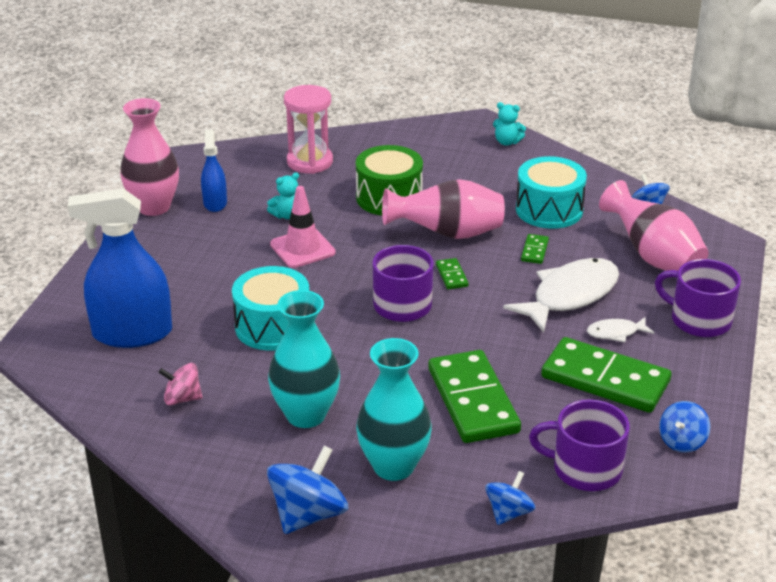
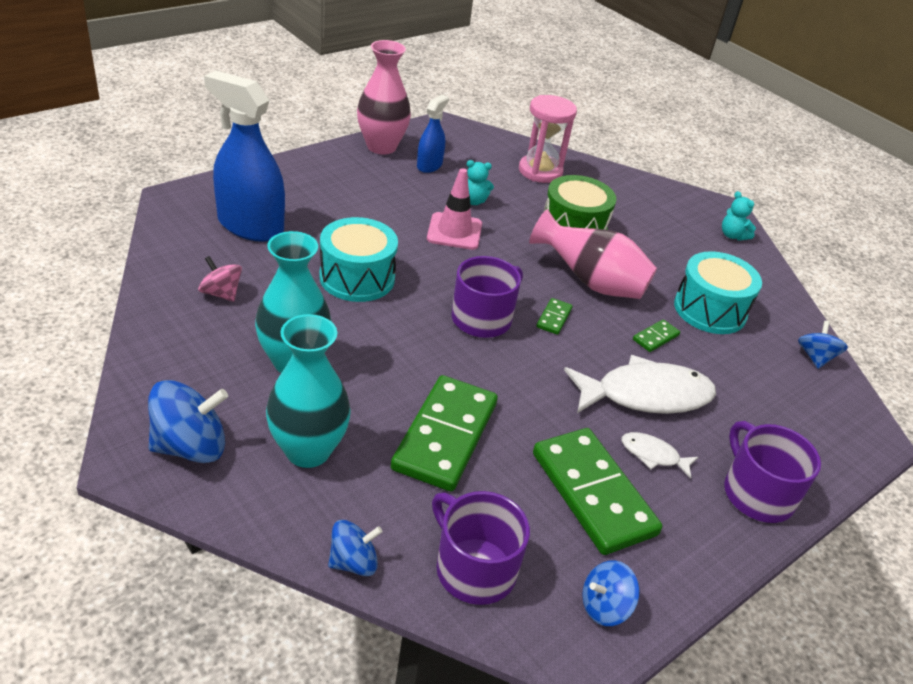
camera: 30 degrees right, 5 degrees up
pink vase [599,180,709,271] -> none

